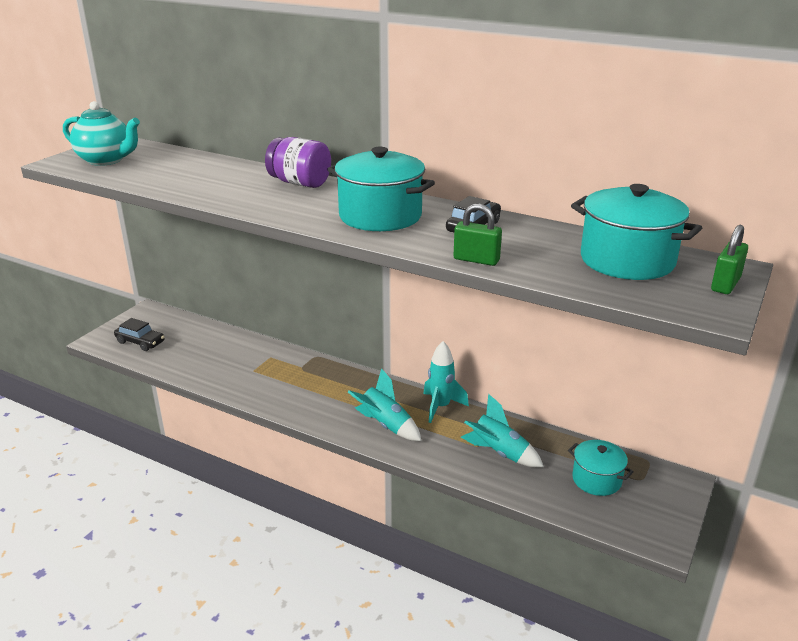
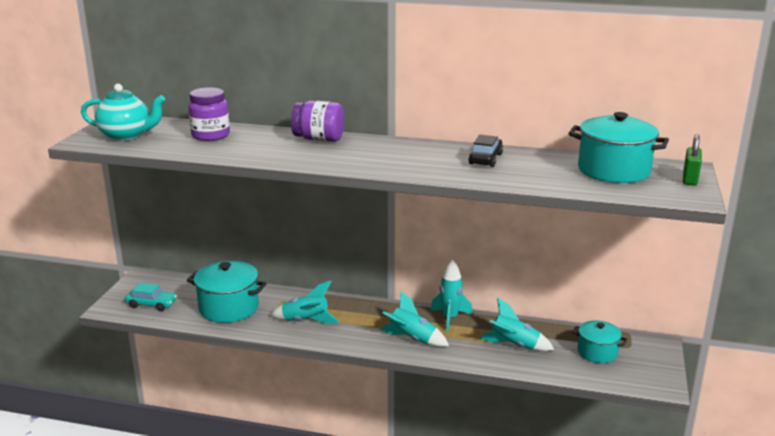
camera: 15 degrees left, 5 degrees down
black car [114,318,165,351] -> turquoise car [125,283,177,311]
turquoise pot [327,147,435,231] -> turquoise pot moved to [187,261,267,323]
green padlock [453,203,502,266] -> none
none -> purple jar [188,87,230,141]
none -> turquoise rocket [270,280,339,324]

